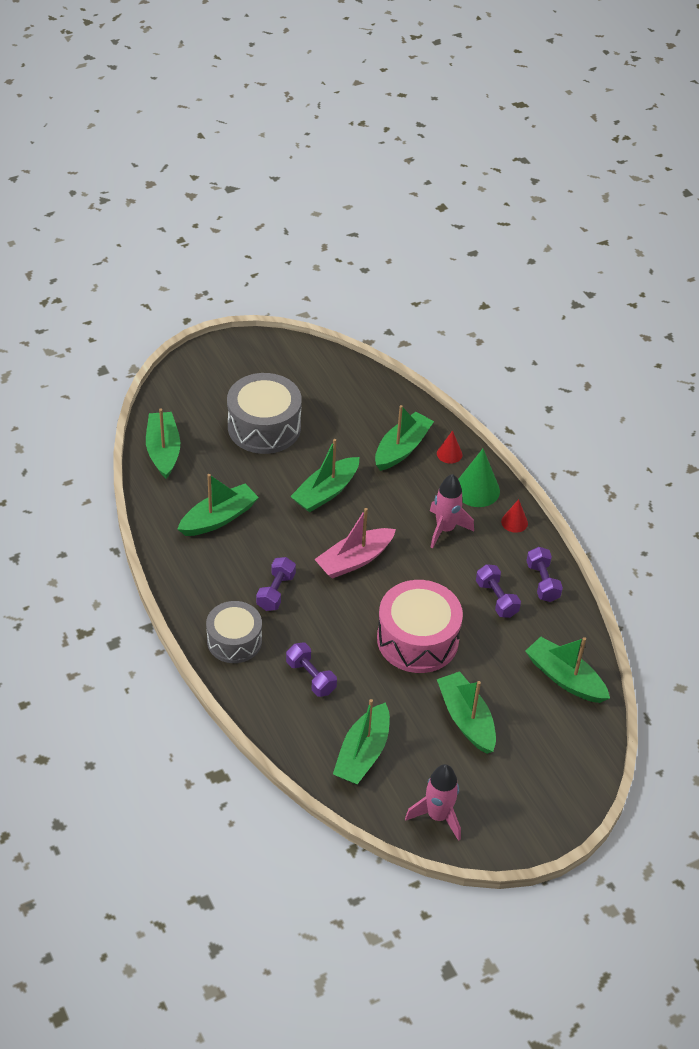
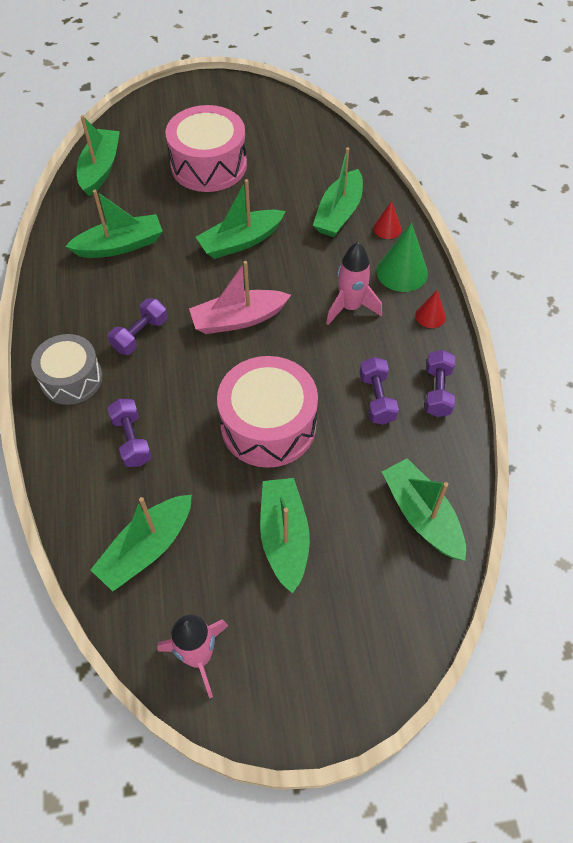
camera: 20 degrees right, 10 degrees up
grey drum [227,373,302,454] -> pink drum [166,105,247,192]
green boat [375,405,434,471] -> green boat turned 150 degrees clockwise [313,147,363,237]

